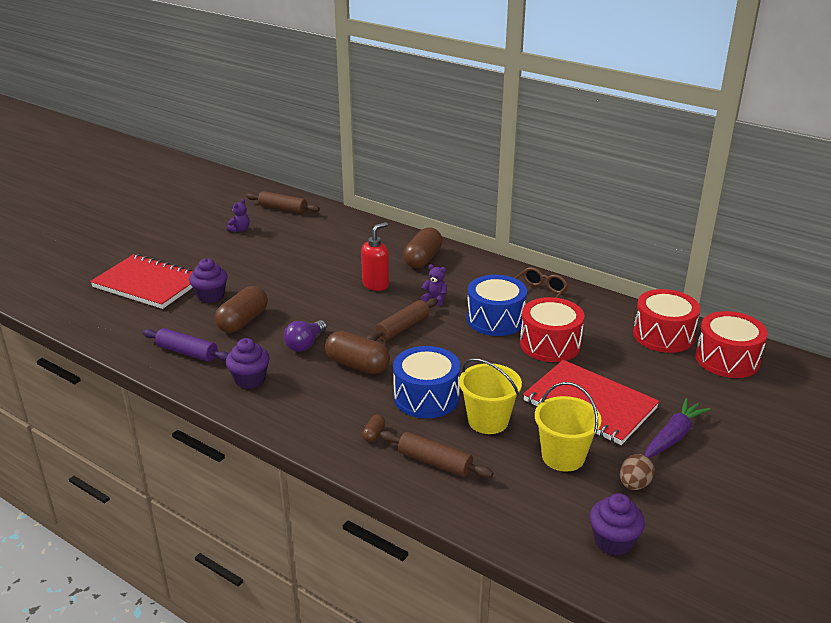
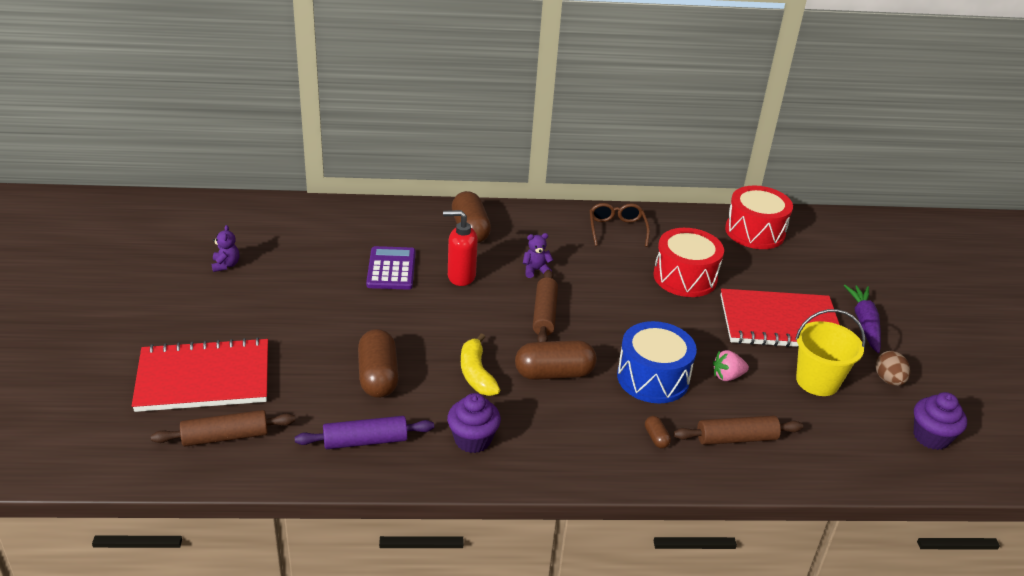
camera: 40 degrees left, 5 degrees up
purple cupcake [189,258,228,303] -> none
brown rolling pin [246,191,320,214] -> brown rolling pin moved to [151,410,295,447]
purple light bulb [284,320,327,352] -> yellow banana [461,333,500,396]
red soap dispenser [361,222,389,291] -> red soap dispenser turned 90 degrees counterclockwise [443,210,478,286]
yellow bucket [459,358,522,434] -> pink strawberry [713,350,749,381]
blue drum [467,275,527,336] -> none
red drum [695,311,768,378] -> none
none -> purple calculator [366,246,416,290]

